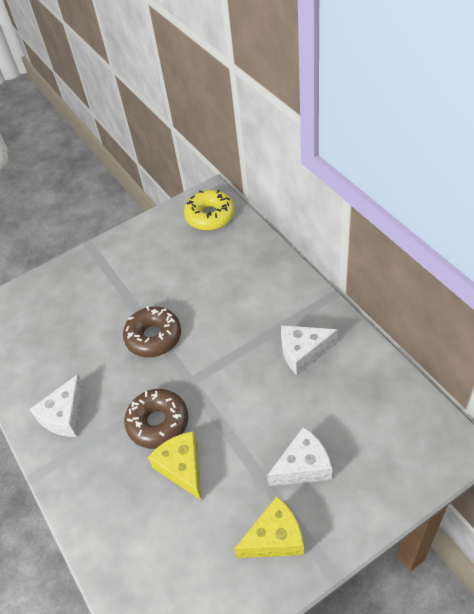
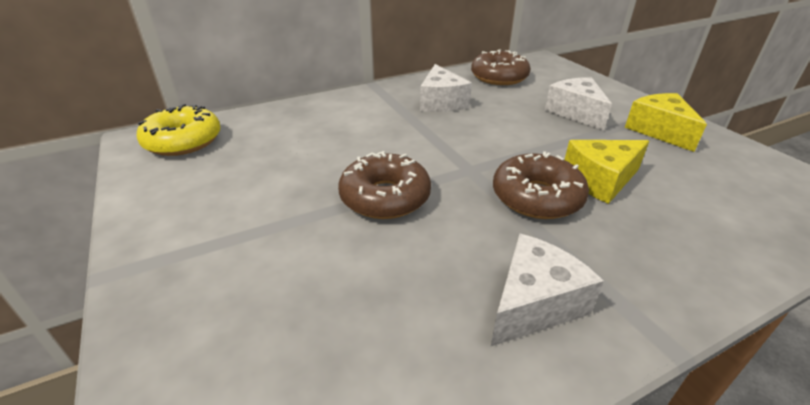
camera: 90 degrees left, 15 degrees down
white cheese [29,374,85,437] -> white cheese turned 75 degrees counterclockwise [491,234,604,346]
none -> brown donut [471,49,531,85]

